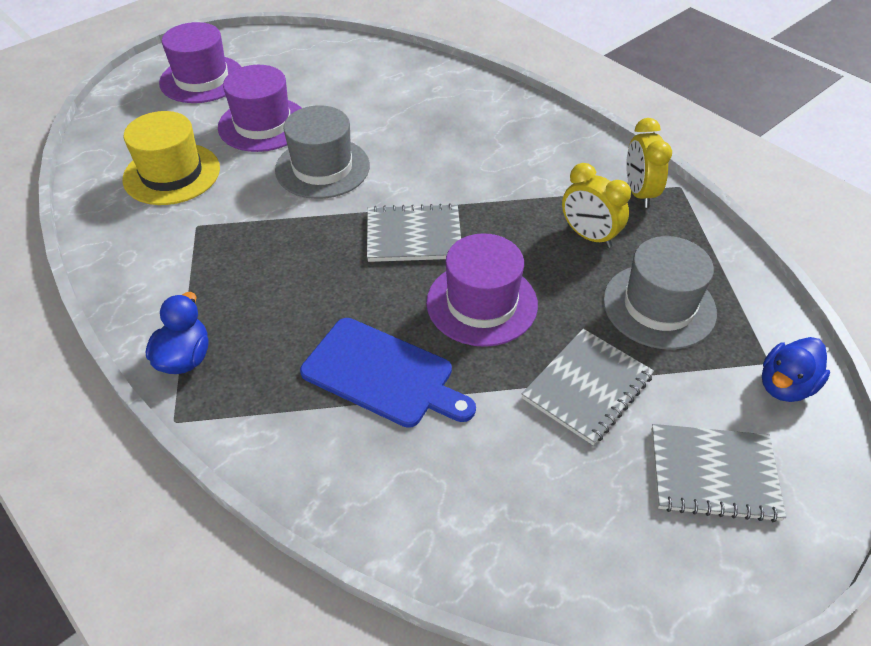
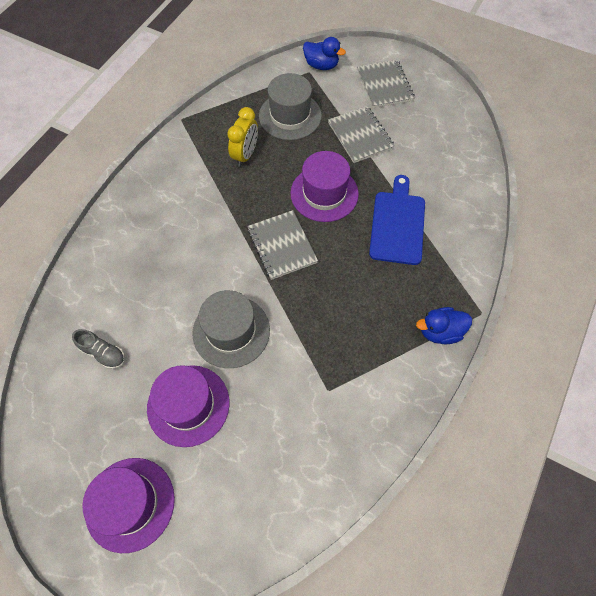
camera: 110 degrees left, 15 degrees up
yellow hat [122,111,220,205] -> none
grey notebook [522,329,654,445] -> grey notebook turned 45 degrees clockwise [328,106,394,163]
yellow clock [626,118,672,208] -> none
none -> grey shoe [72,329,125,369]

